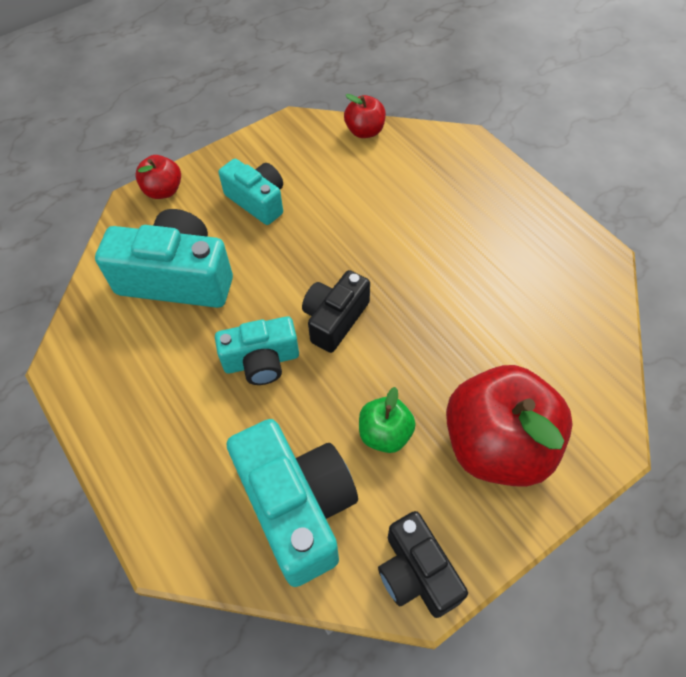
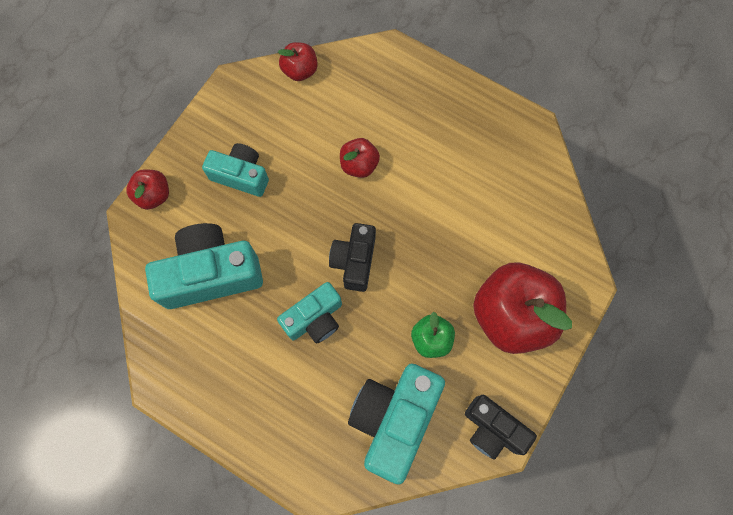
camera: 25 degrees left, 15 degrees up
turquoise camera [227,419,358,587] -> turquoise camera turned 105 degrees counterclockwise [348,364,445,485]
none -> red apple [340,138,380,178]

